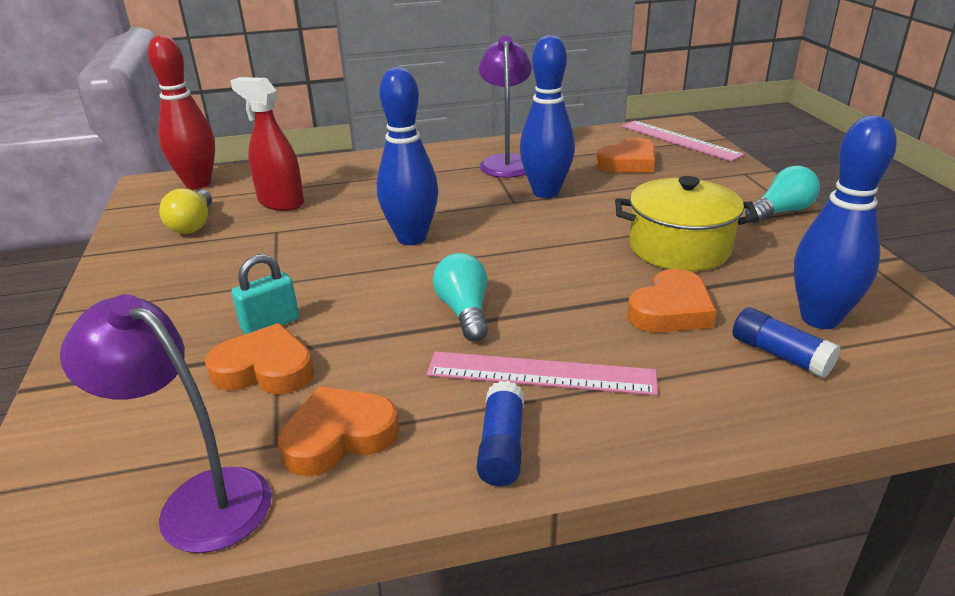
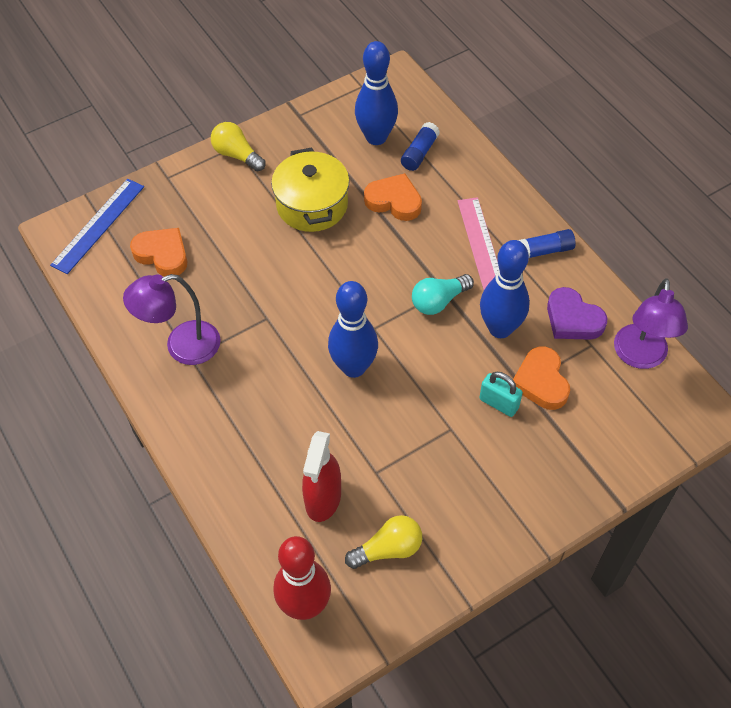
camera: 110 degrees left, 25 degrees up
orange heart [278,386,399,476] -> purple heart [547,287,607,340]
blue bowling pin [520,35,575,198] -> blue bowling pin moved to [480,240,530,338]
pink ruler [621,121,745,162] -> blue ruler [50,179,144,274]
turquoise light bulb [745,166,820,223] -> yellow light bulb [211,122,266,172]

